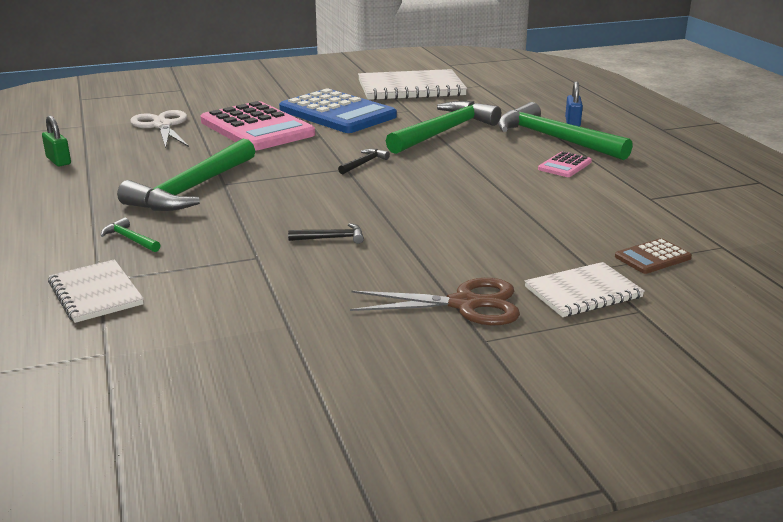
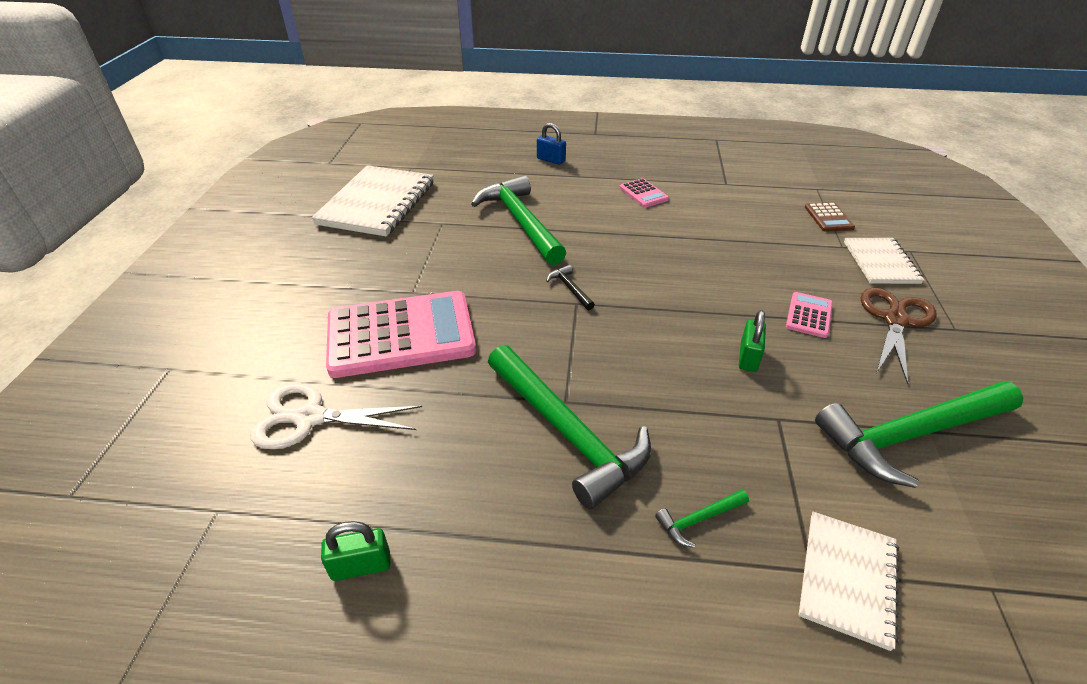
camera: 65 degrees left, 15 degrees up
white notebook [48,259,144,323] -> white notebook turned 60 degrees counterclockwise [799,512,899,651]
blue calculator [279,88,397,133] -> none
black hammer [288,223,364,244] -> green padlock [739,310,766,372]
green hammer [498,102,633,160] -> green hammer moved to [815,381,1024,488]
none -> pink calculator [786,292,833,338]

